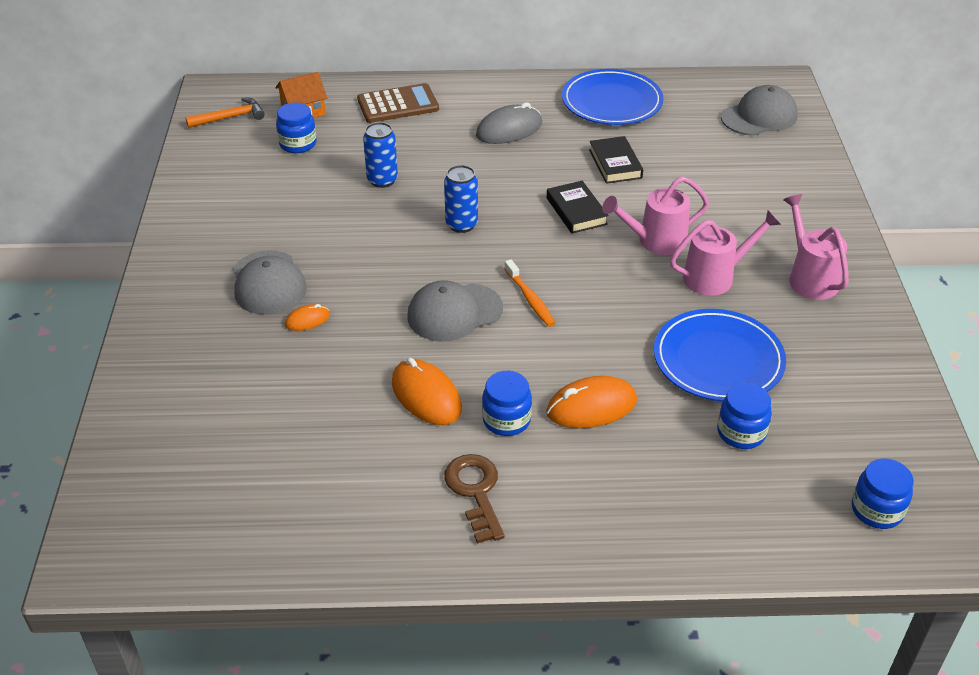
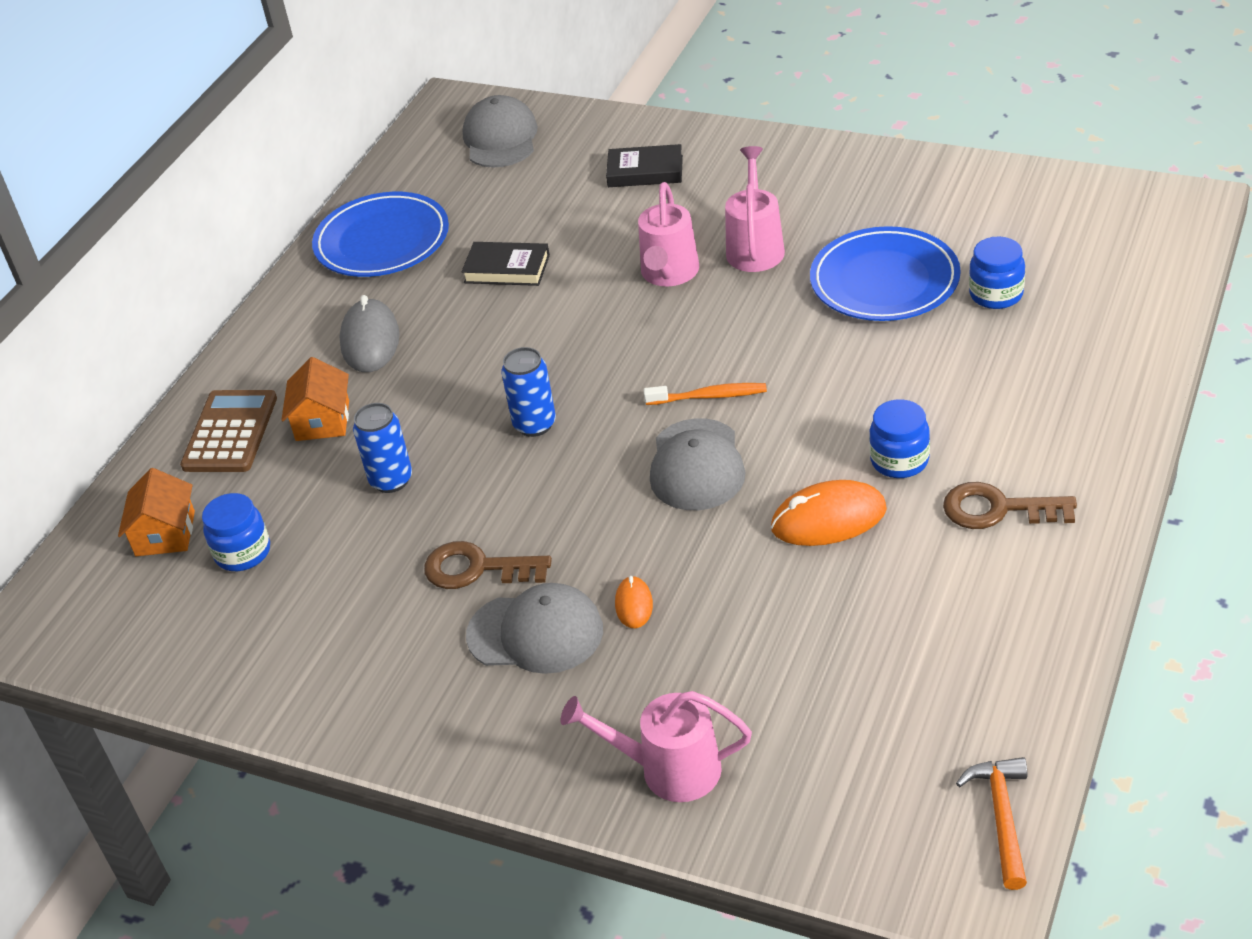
camera: 60 degrees left, 0 degrees up
orange hammer [185,97,265,128] -> orange hammer moved to [956,757,1027,890]
orange mouse [546,376,637,428] -> none
black book [547,181,609,233] -> black book moved to [606,144,683,187]
pink watering can [783,194,849,300] -> pink watering can moved to [561,691,752,802]
blue jar [852,458,914,529] -> none
none -> orange house [281,357,349,441]
none -> brown key [424,541,552,589]

